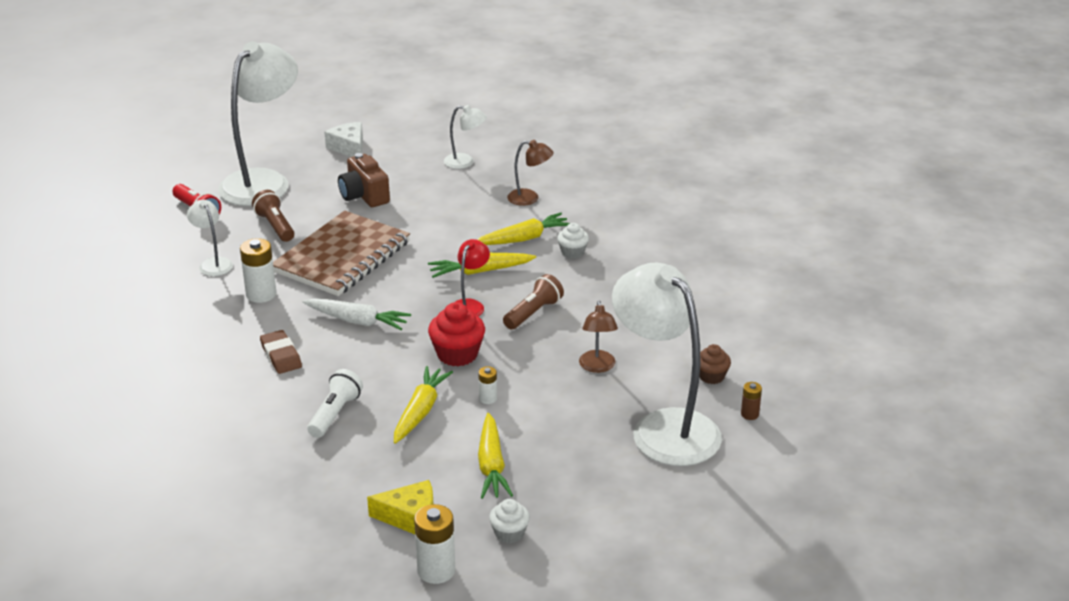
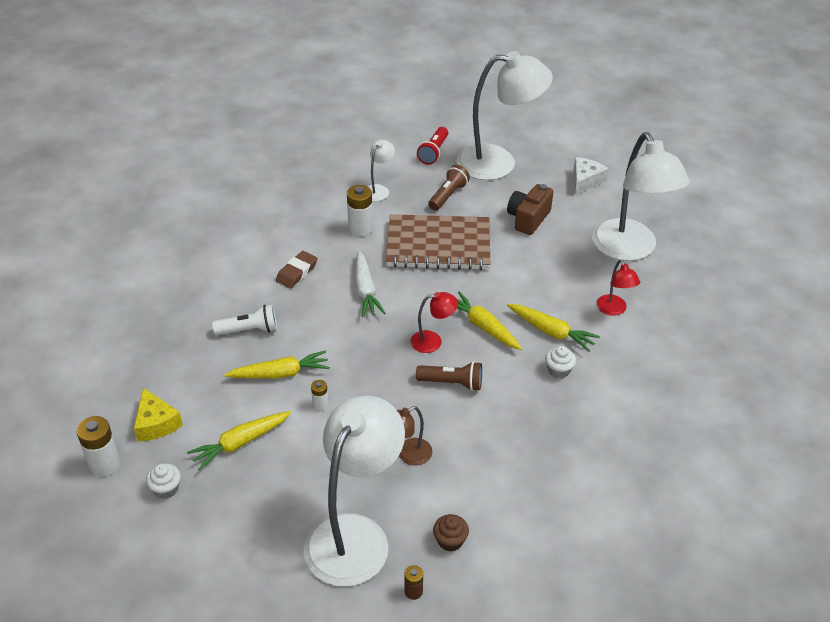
camera: 60 degrees right, 10 degrees up
red cupcake [428,302,485,366] -> none
white lamp [444,105,487,169] -> white lamp [592,132,690,261], size x2.26
brown lamp [507,140,554,206] -> red lamp [596,260,640,316]

